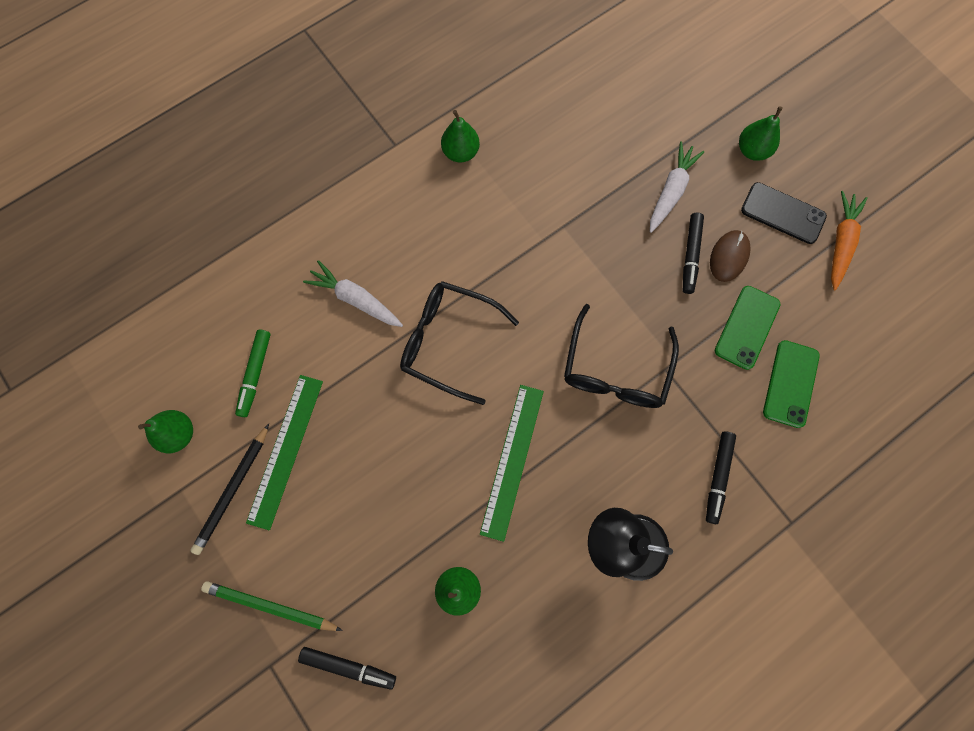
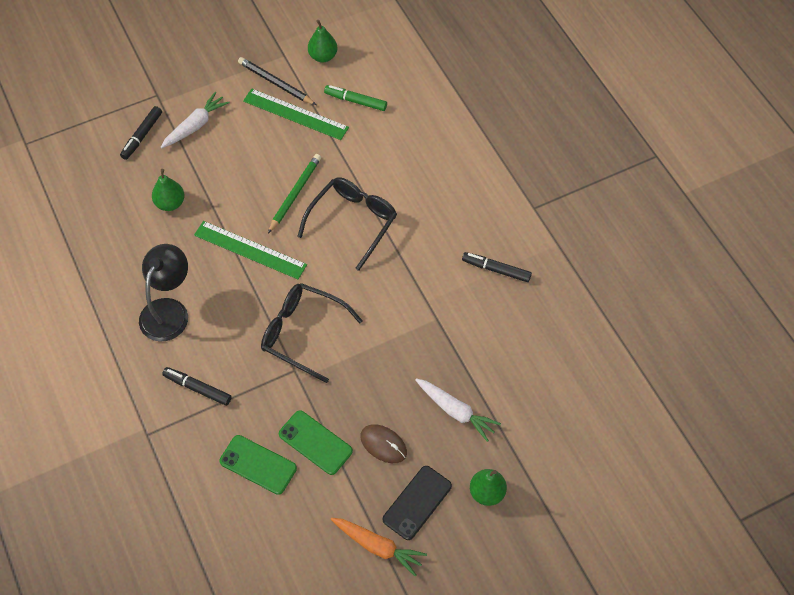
camera: 100 degrees right, 15 degrees down
green pencil [201,581,343,631] -> green pencil moved to [268,154,321,233]
white carrot [303,260,403,327] -> white carrot moved to [161,92,230,148]
green pear [441,110,480,163] -> none
black marker [683,213,704,294] -> black marker moved to [462,252,532,282]

